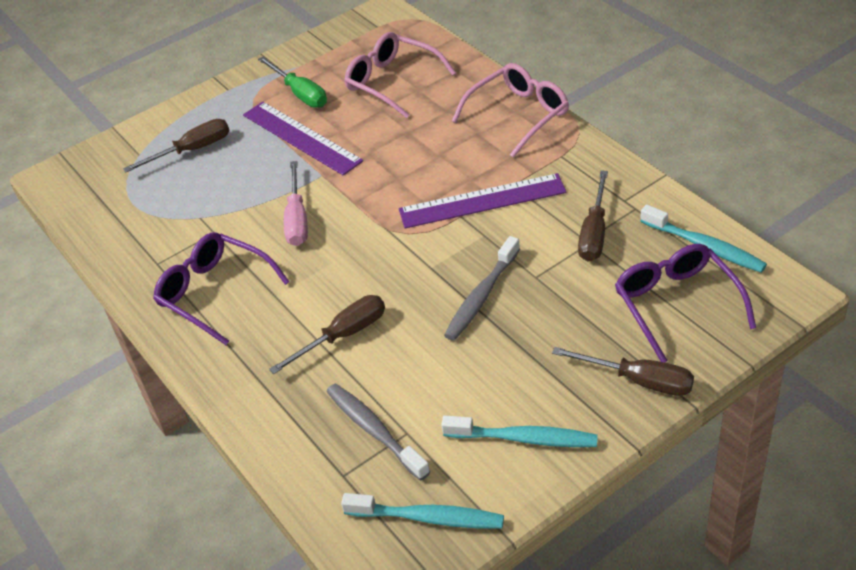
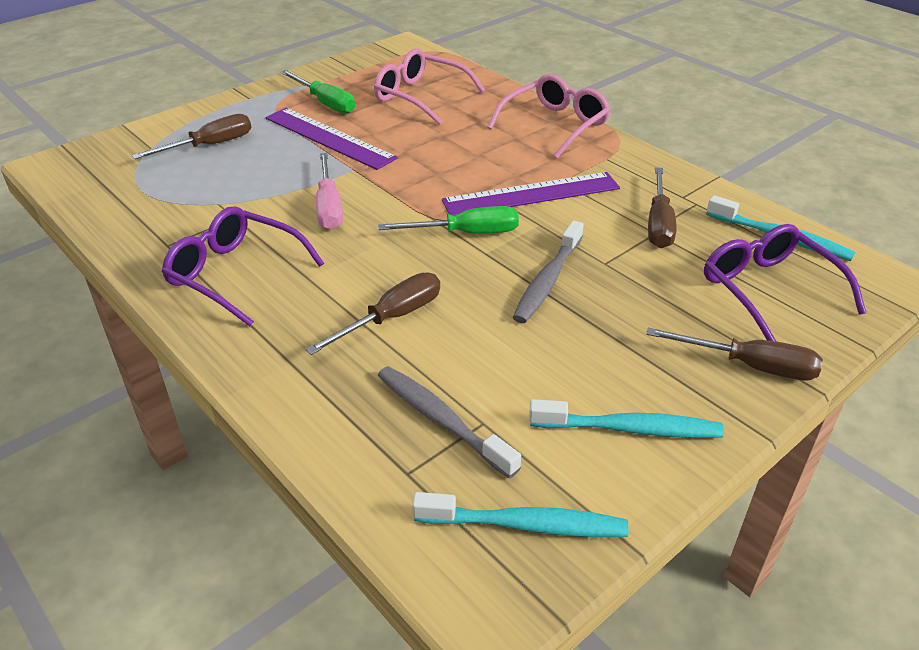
camera: 10 degrees left, 5 degrees down
none -> green screwdriver [378,206,519,234]

